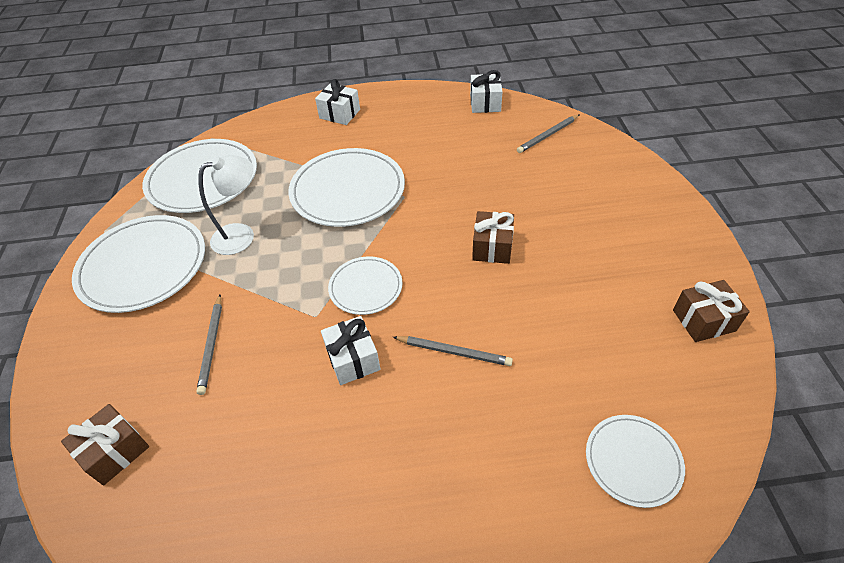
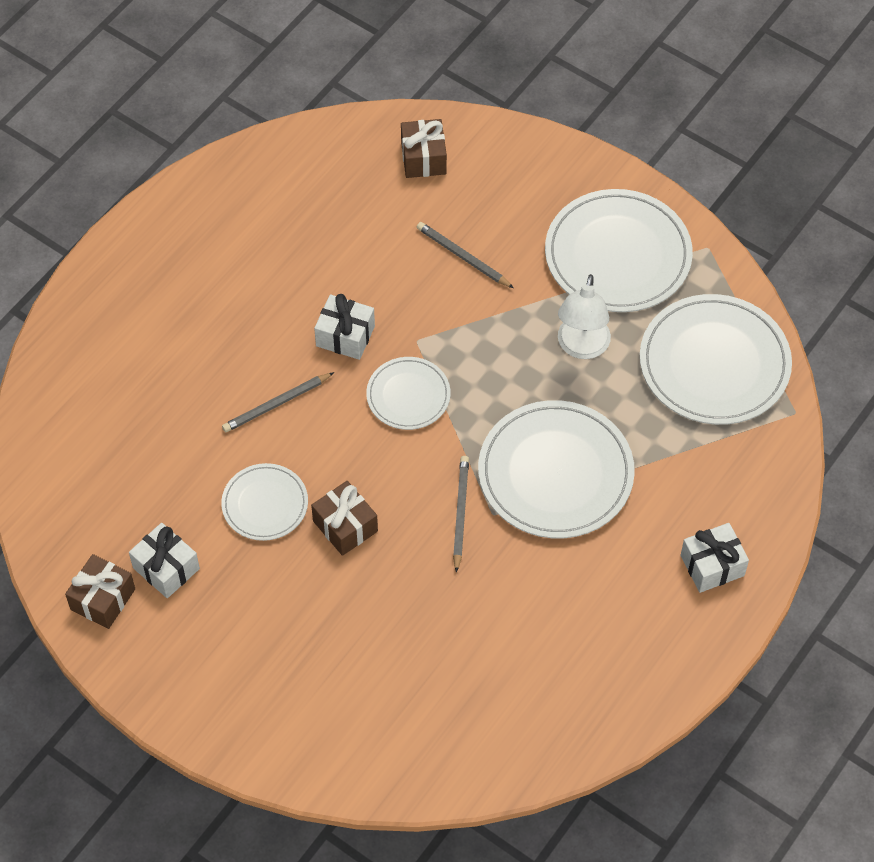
camera: 130 degrees right, 10 degrees up
white gift [470,70,503,113] -> white gift moved to [129,523,200,598]
grey pencil [517,114,580,153] -> grey pencil moved to [453,456,469,573]
white plate [586,415,685,508] -> white plate moved to [221,463,308,541]

